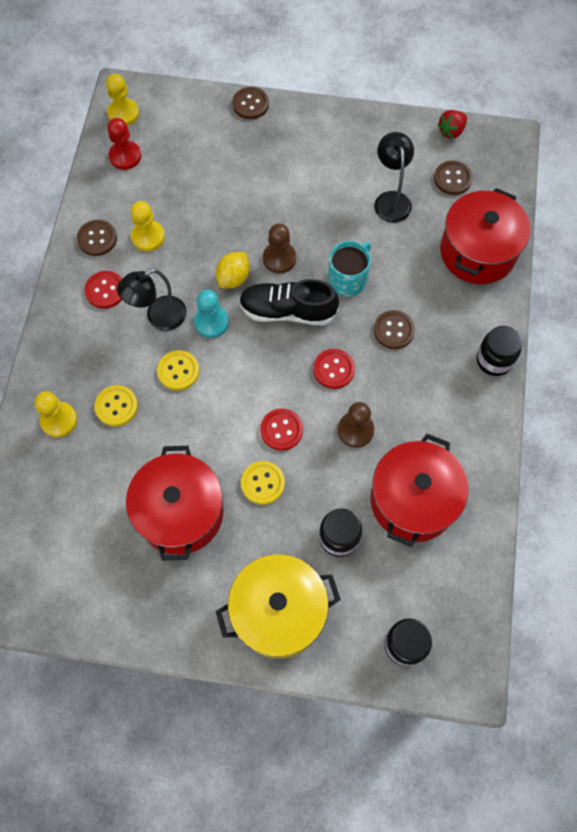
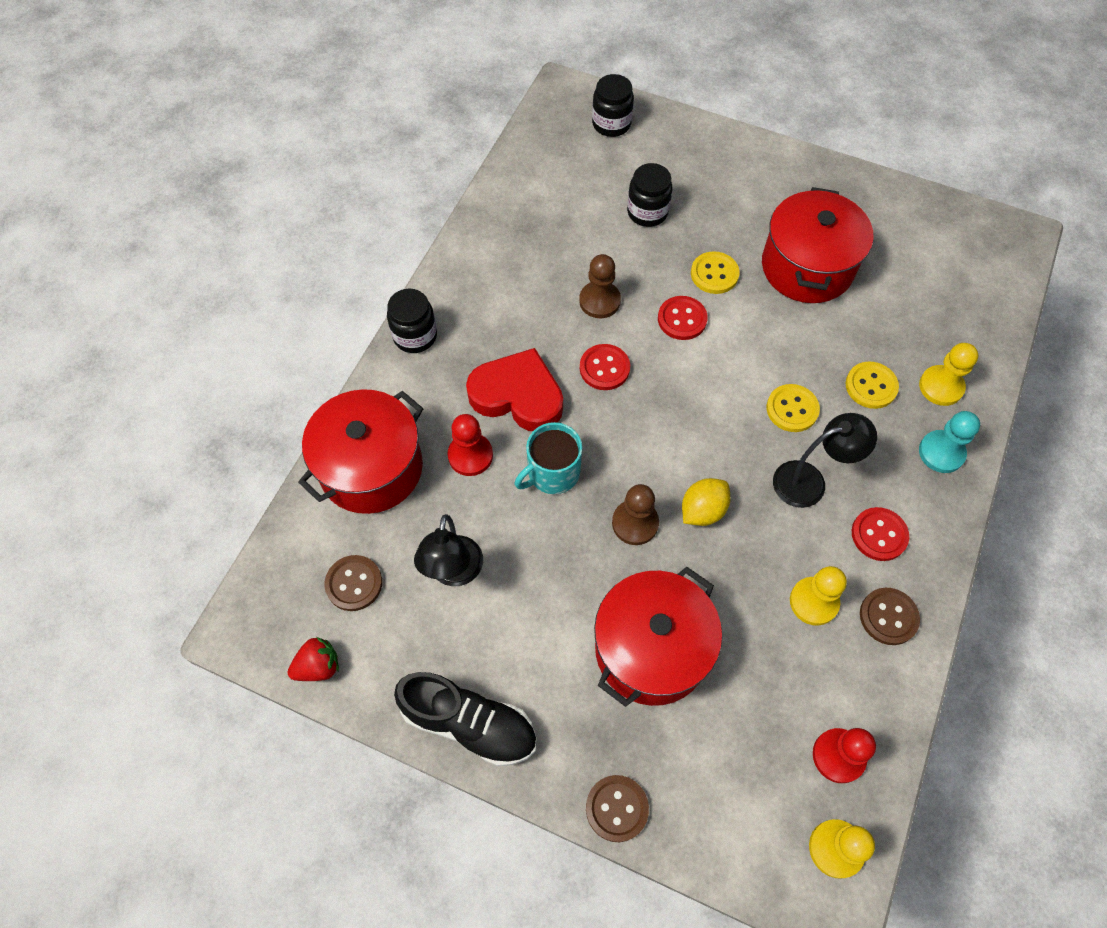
camera: 165 degrees left, 5 degrees down
turquoise pawn [194,289,229,338] -> turquoise pawn moved to [919,411,980,473]
yellow pot [216,554,341,658] -> none
black shoe [239,279,339,326] -> black shoe moved to [394,672,536,766]
red pot [370,434,468,547] -> red pot moved to [594,567,722,707]
brown button [374,310,415,349] -> red heart [466,348,563,431]
none -> red pawn [447,414,493,476]

